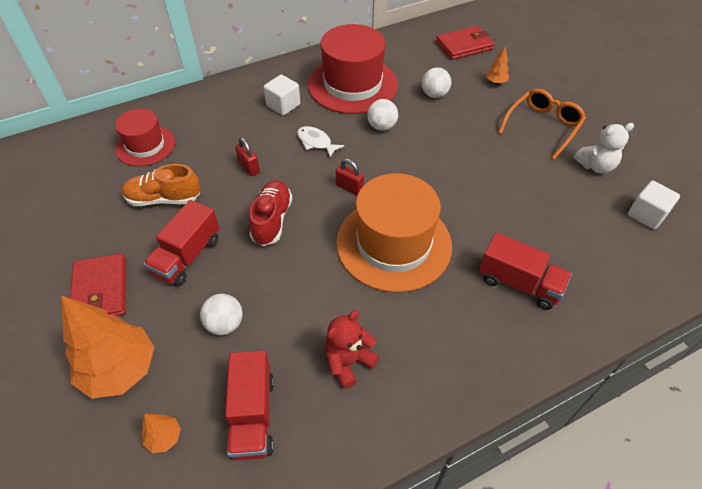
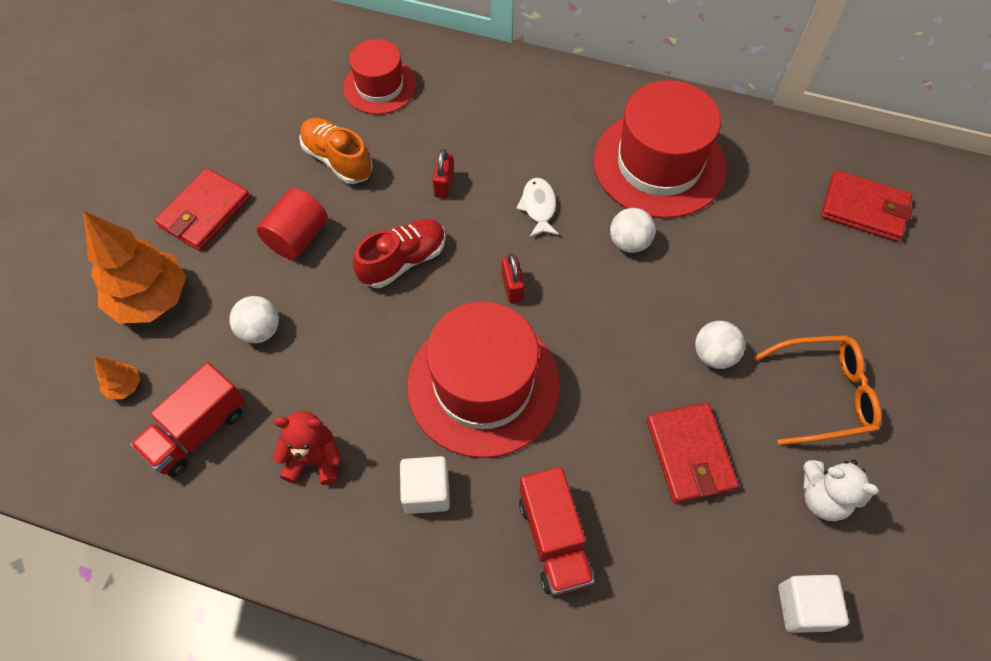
camera: 45 degrees right, 10 degrees up
red truck [143,200,220,286] -> red cylinder [257,188,328,260]
white cube [264,75,300,116] -> white cube moved to [400,456,450,514]
orange hat [336,173,452,293] -> red hat [407,301,560,458]
white ball [422,67,451,98] -> white ball moved to [695,321,745,369]
orange tree [486,47,509,84] -> none
none -> red wallet [647,402,739,503]

